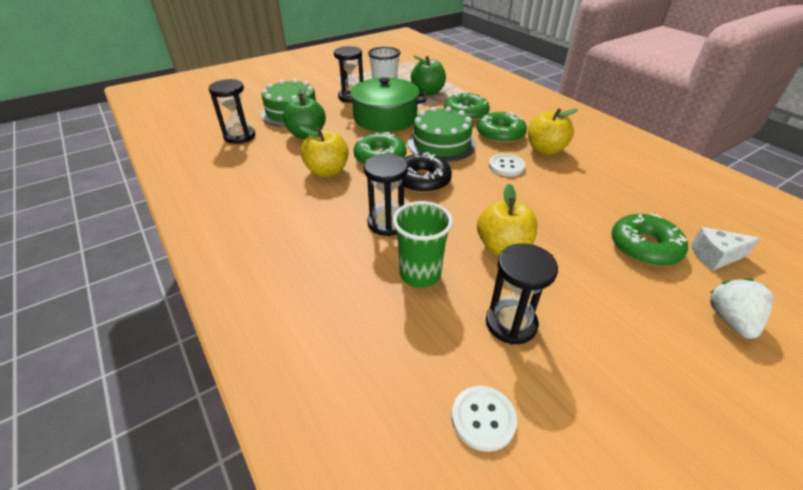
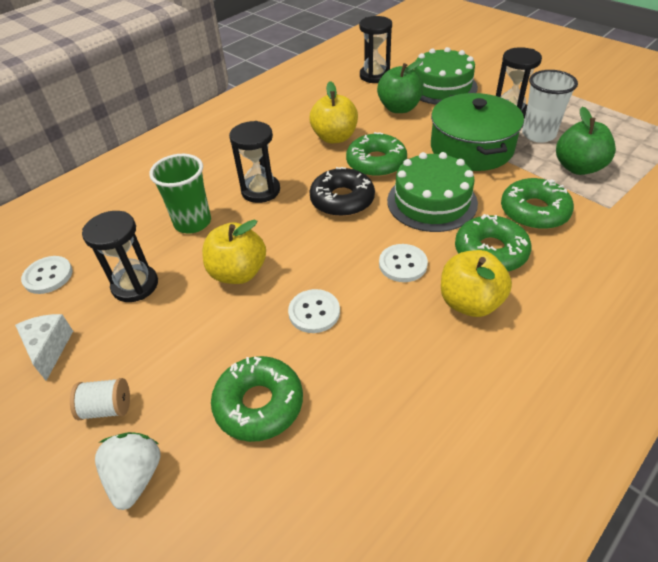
camera: 80 degrees right, 5 degrees up
white cheese [691,227,761,271] -> white cheese moved to [15,314,73,381]
white strawberry [710,278,774,339] -> white strawberry turned 90 degrees counterclockwise [95,432,161,510]
none -> white spool [70,378,130,420]
none -> white button [288,289,340,333]

